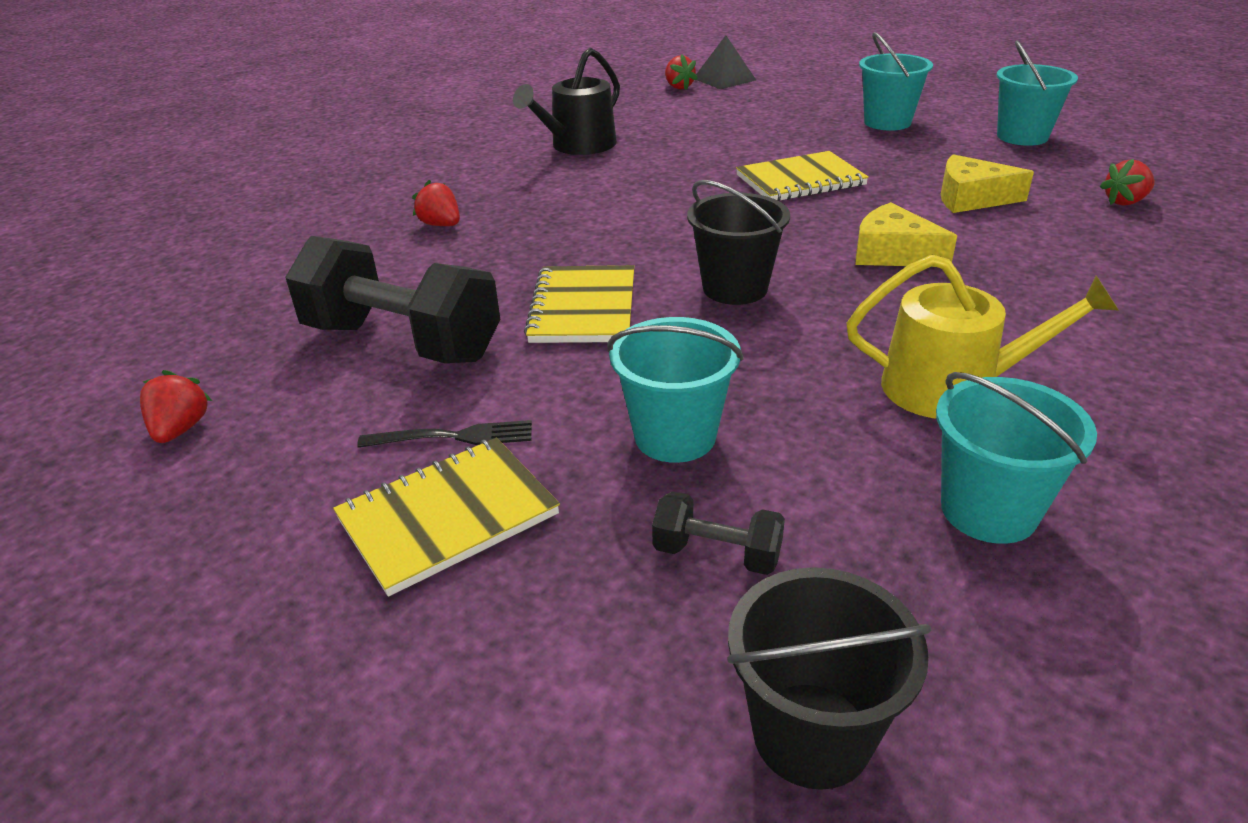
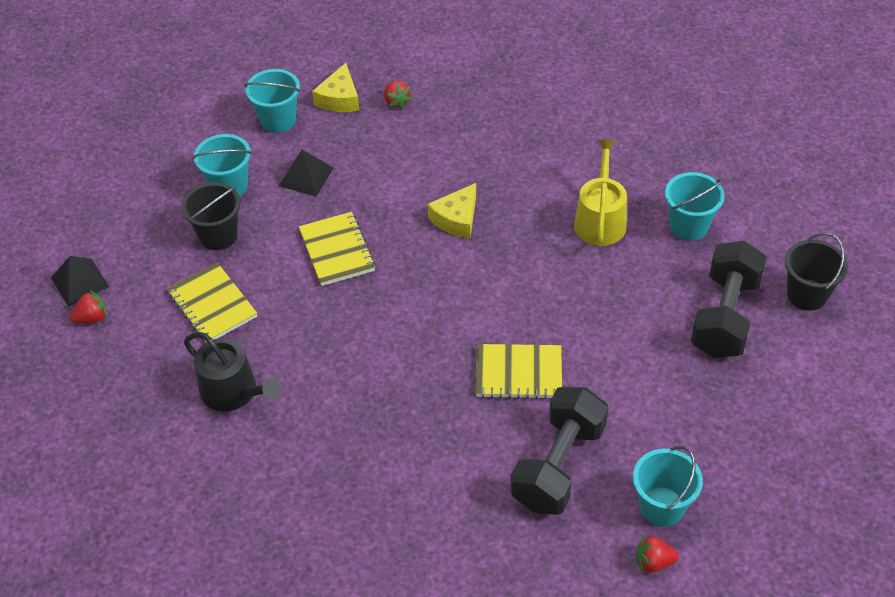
camera: 90 degrees left, 15 degrees up
yellow notebook [333,438,560,597] -> yellow notebook moved to [167,262,257,342]
black fork [357,420,532,448] -> none
red strawberry [412,180,460,226] -> none
turquoise bucket [607,317,744,463] -> turquoise bucket moved to [633,446,703,527]
black dumbbell [652,491,785,575] -> black dumbbell [691,240,767,358], size x2.22
black bucket [687,180,790,305] -> black bucket moved to [182,182,240,250]
yellow cheese [941,154,1034,213] -> yellow cheese moved to [312,63,359,112]
none -> black pyramid [279,150,333,197]

